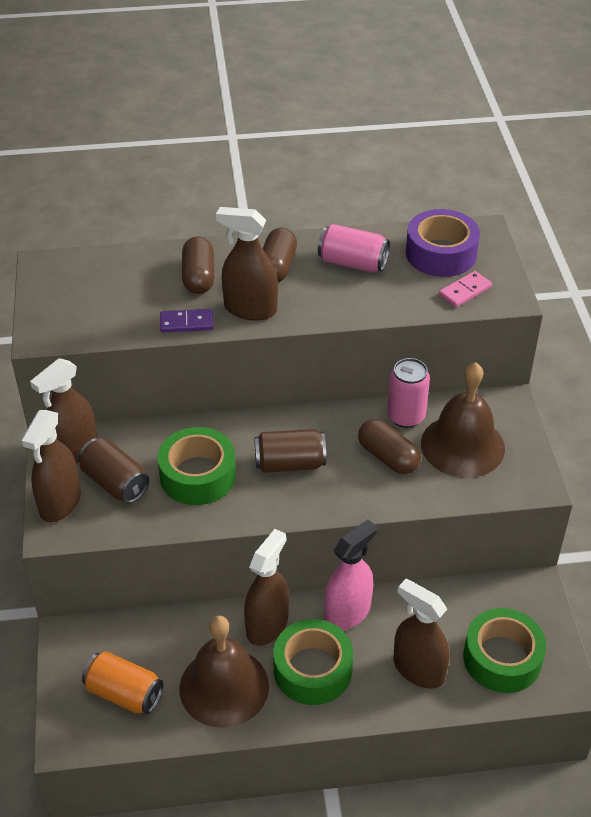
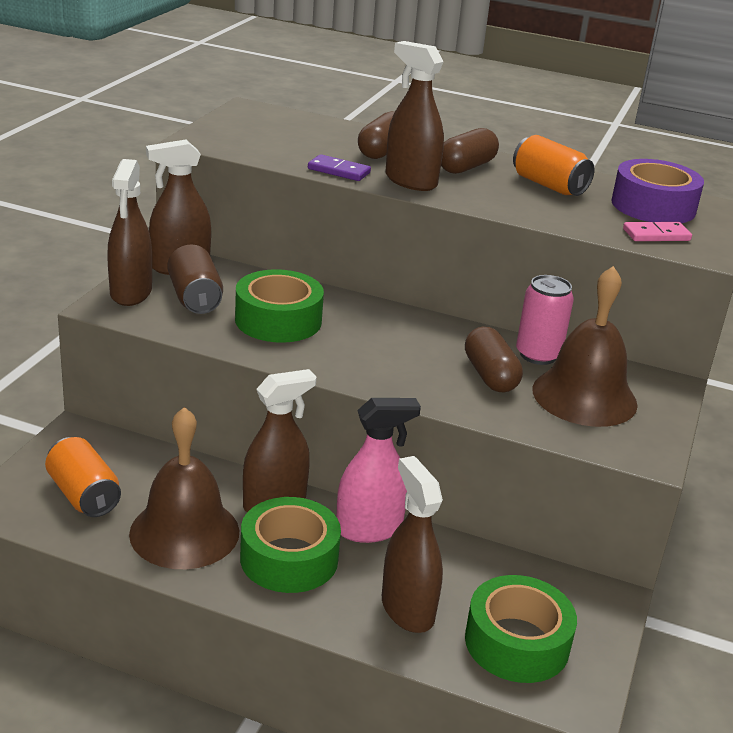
camera: 25 degrees right, 15 degrees down
brown spray bottle [21,410,81,522] -> brown spray bottle turned 45 degrees counterclockwise [107,159,152,306]
brown can [255,429,326,473] -> none
pink can [318,224,390,272] -> orange can [513,135,595,196]

